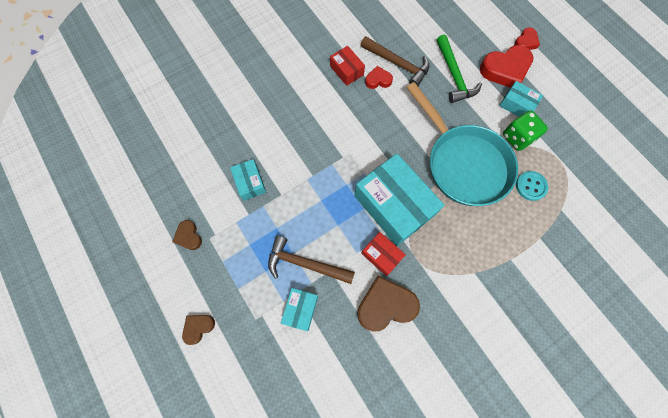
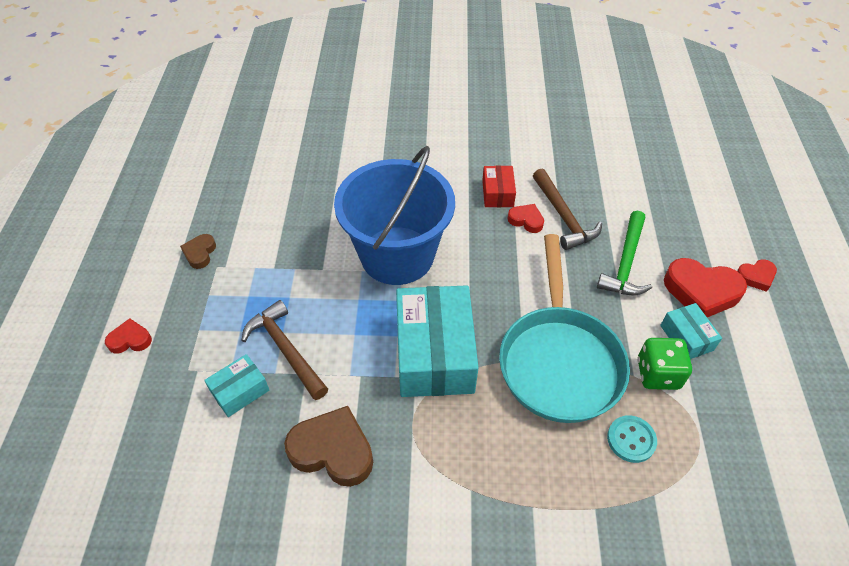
camera: 35 degrees right, 20 degrees down
brown heart [182,315,215,345] -> red heart [105,318,152,354]
turquoise box [230,159,266,201] -> none
red box [361,232,406,276] -> none
none -> blue bucket [334,146,455,285]

